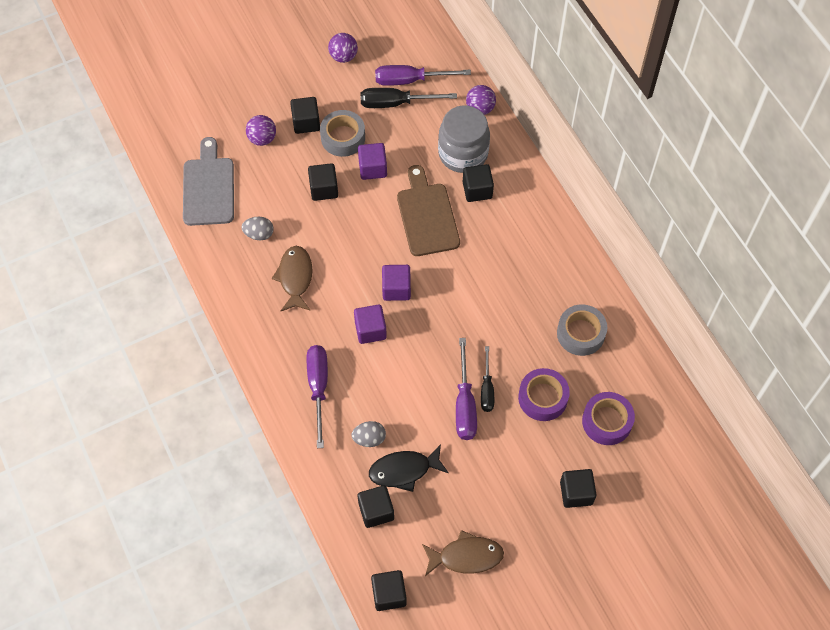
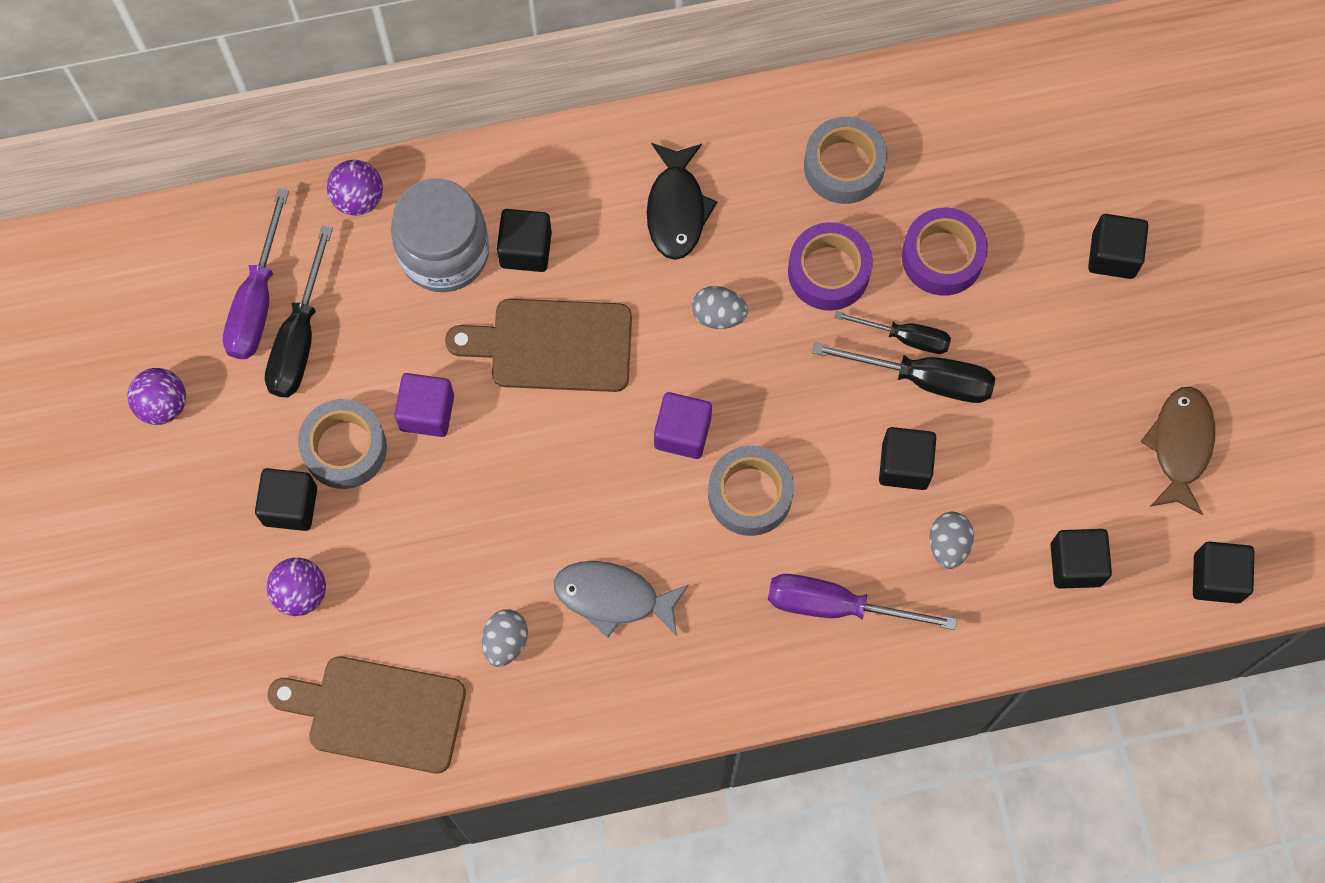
camera: 75 degrees left, 10 degrees up
grey cutting board [183,137,234,226] -> brown cutting board [267,656,466,773]
brown fish [272,246,313,311] -> grey fish [554,561,689,638]
black cube [308,163,338,201] -> black cube moved to [879,427,936,490]
purple cube [354,304,387,344] -> grey tape [708,446,794,536]
black fish [369,444,449,492] -> black fish moved to [647,143,718,260]
purple screwdriver [456,338,477,440] -> black screwdriver [812,342,995,403]
purple tape [582,392,635,445] -> purple tape moved to [788,222,873,311]
none -> grey egg [692,286,748,329]

